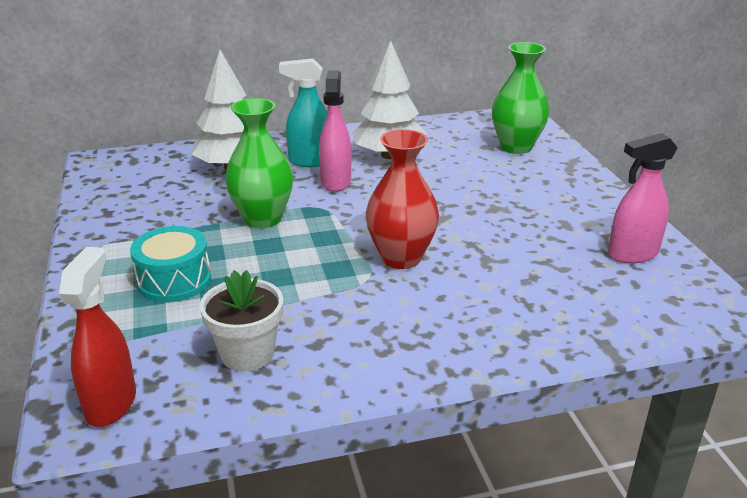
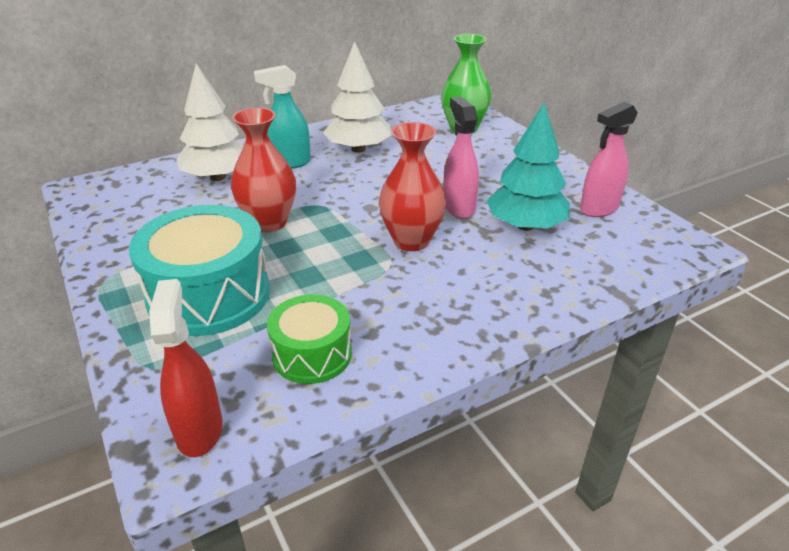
camera: 15 degrees left, 5 degrees up
turquoise drum [130,226,211,302] -> turquoise drum [129,205,270,336], size x1.69
white flower pot [200,270,283,371] -> green drum [267,294,352,384]
green vase [225,98,293,228] -> red vase [231,107,296,232]
pink spray bottle [319,71,351,192] -> pink spray bottle moved to [443,97,479,219]
none -> turquoise tree [486,103,570,231]

